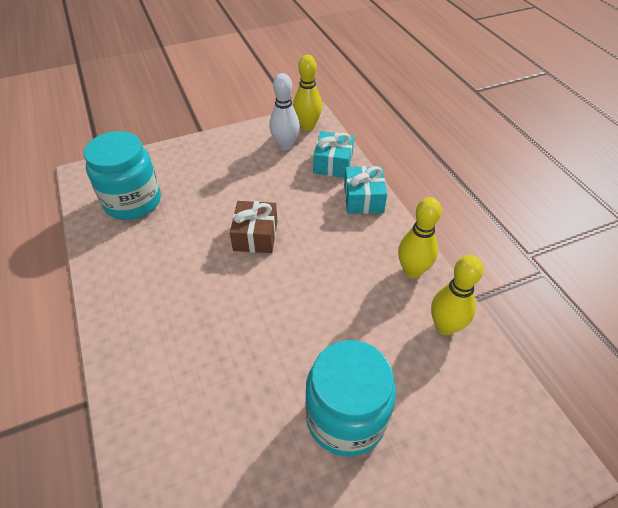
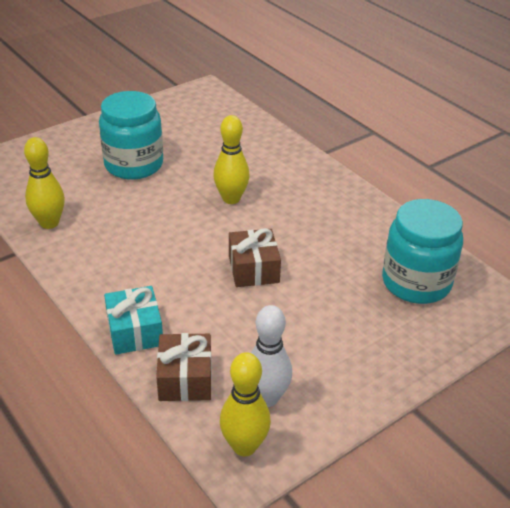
camera: 165 degrees right, 10 degrees down
turquoise gift [313,131,354,178] -> brown gift [156,333,212,401]
yellow bowling pin [398,197,442,278] -> yellow bowling pin moved to [213,115,250,204]

